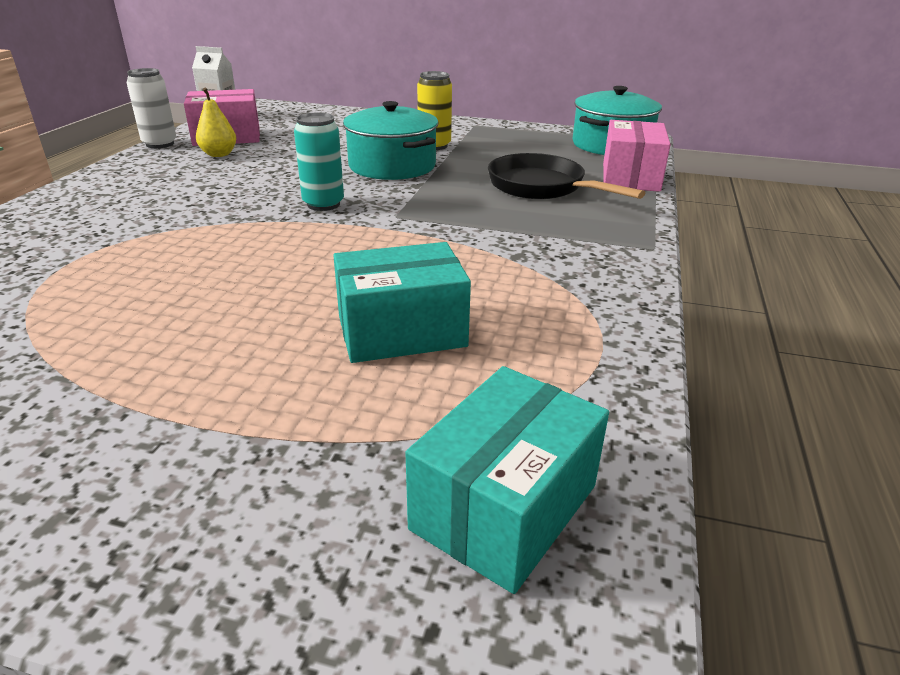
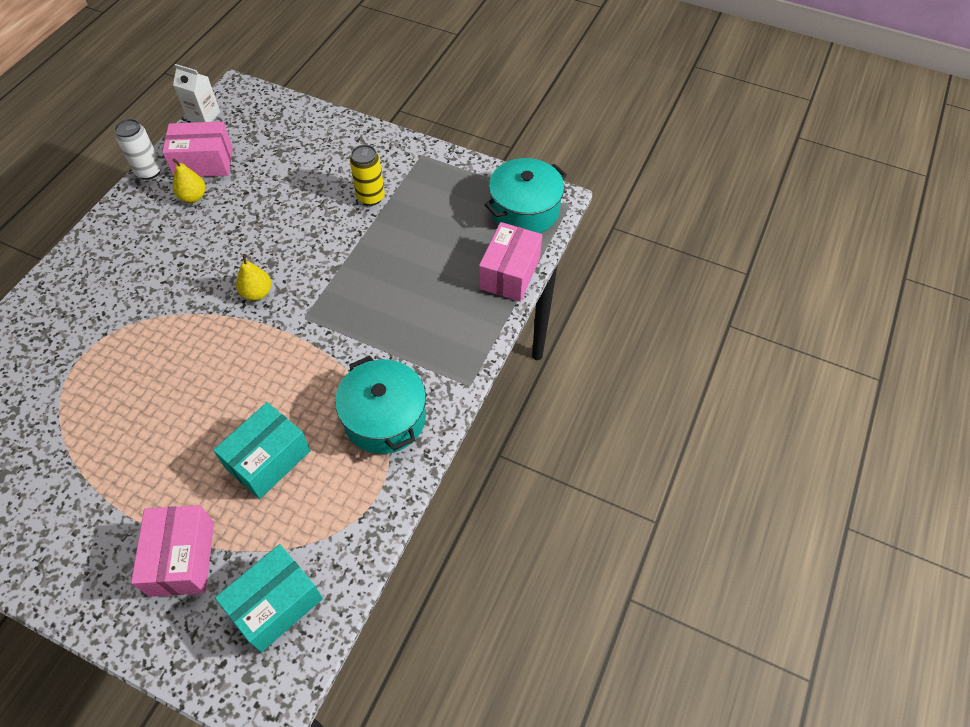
camera: 10 degrees right, 25 degrees up
turquoise can [294,113,344,211] -> yellow pear [236,254,271,300]
turquoise box [333,242,471,363] -> turquoise box turned 45 degrees counterclockwise [213,402,311,499]
turquoise pot [343,101,438,180] -> turquoise pot moved to [335,356,426,454]
black pan [488,153,645,199] -> none
none -> pink box [131,505,214,597]

